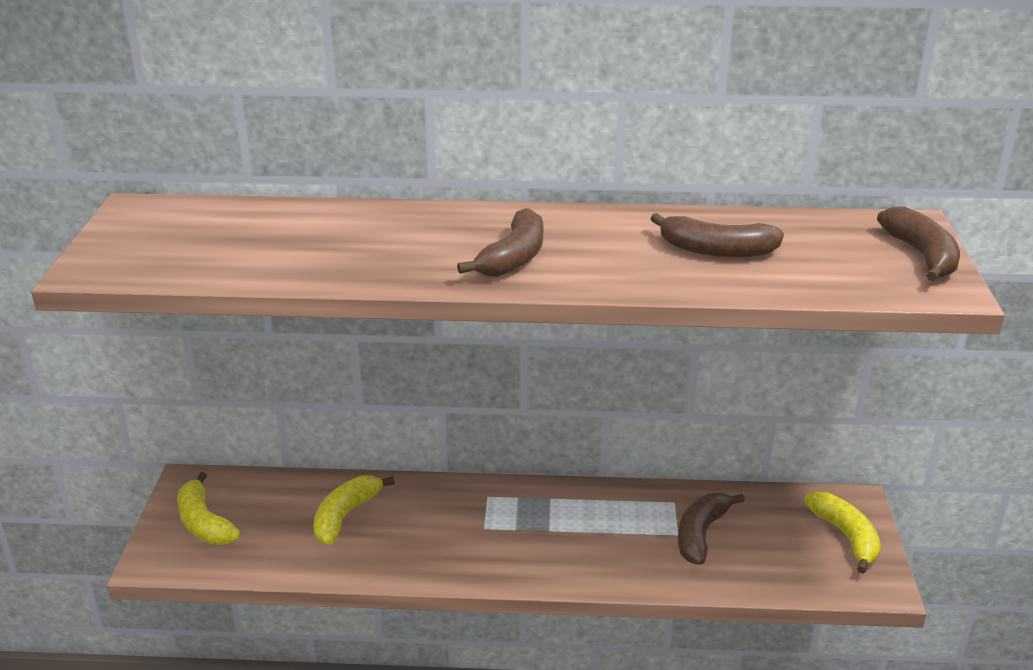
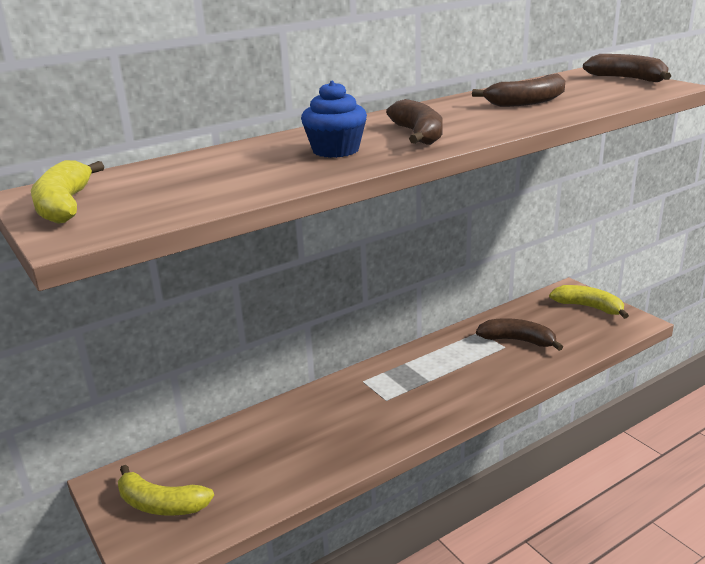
camera: 35 degrees left, 5 degrees down
yellow banana [313,475,395,545] -> yellow banana moved to [31,160,104,224]
brown banana [678,493,745,565] -> brown banana turned 120 degrees clockwise [476,318,563,351]
none -> blue cupcake [301,81,367,158]

